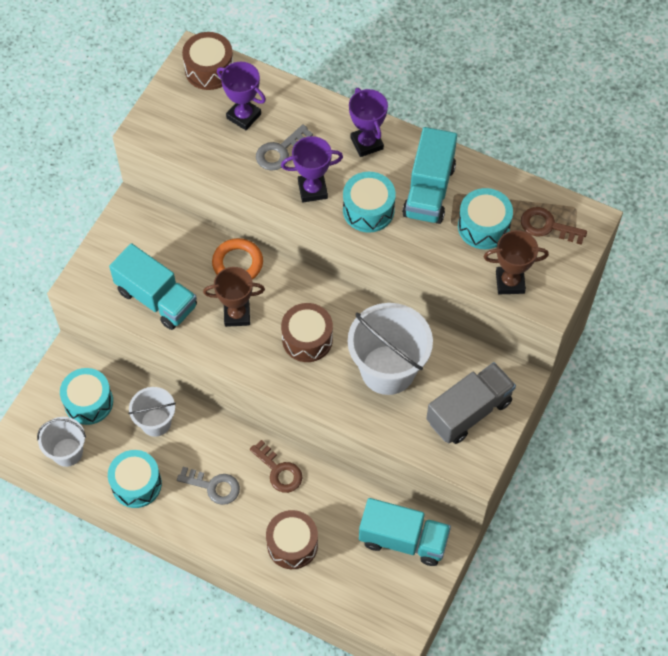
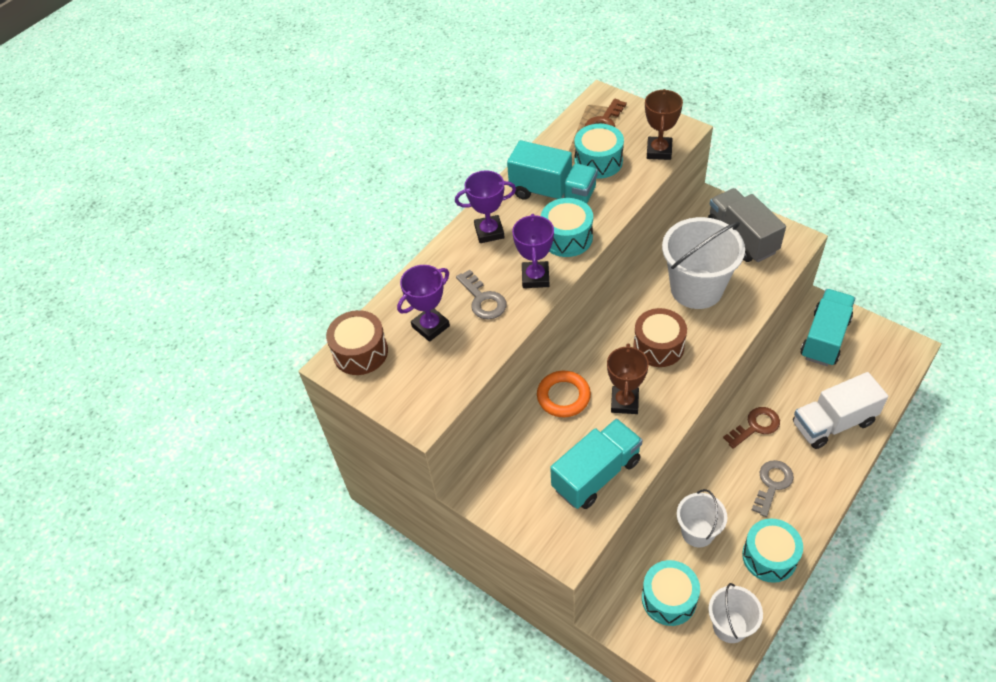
camera: 75 degrees left, 10 degrees down
brown drum [266,510,318,569] -> white truck [793,372,888,449]

